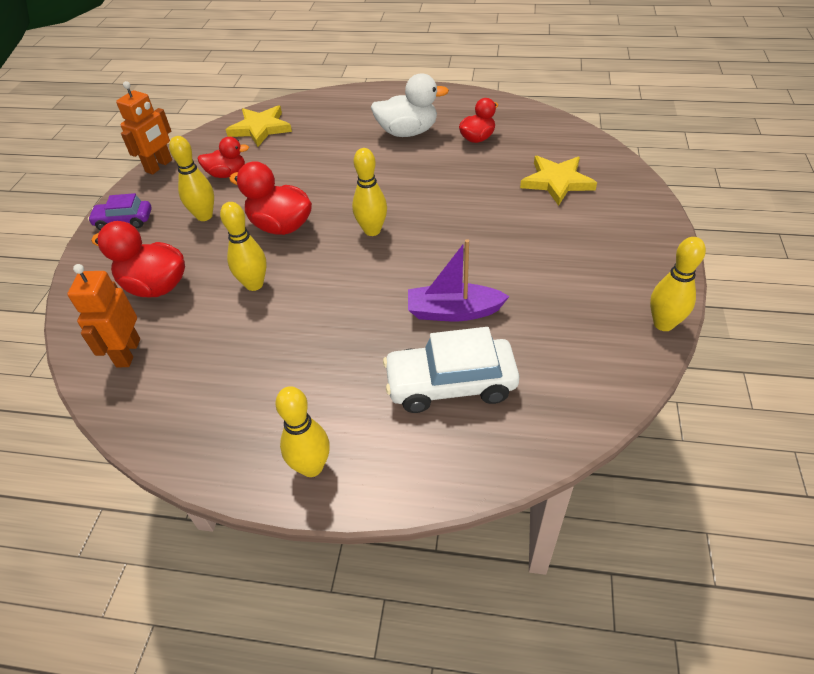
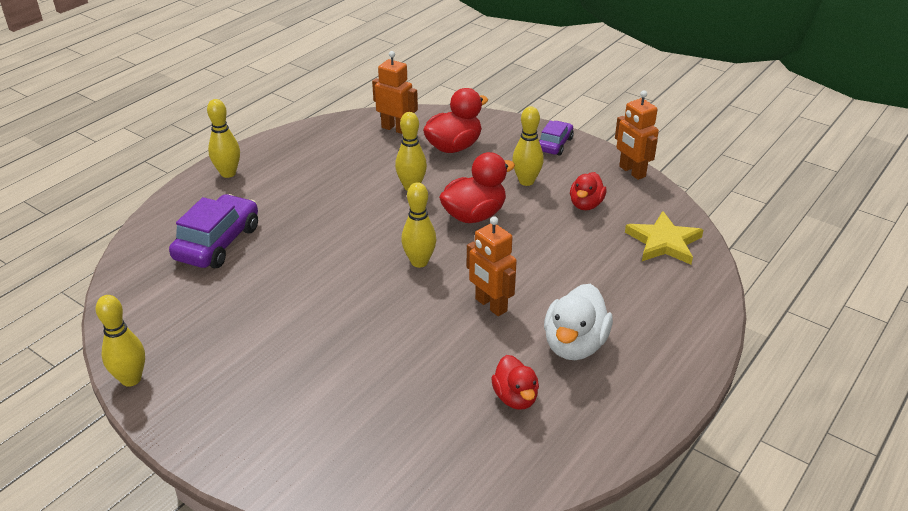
camera: 115 degrees right, 10 degrees down
white car [383,327,519,413] -> purple car [169,194,258,268]
purple boat [408,239,510,321] -> none
yellow star [520,156,597,206] -> none
none -> orange robot [467,216,517,316]

